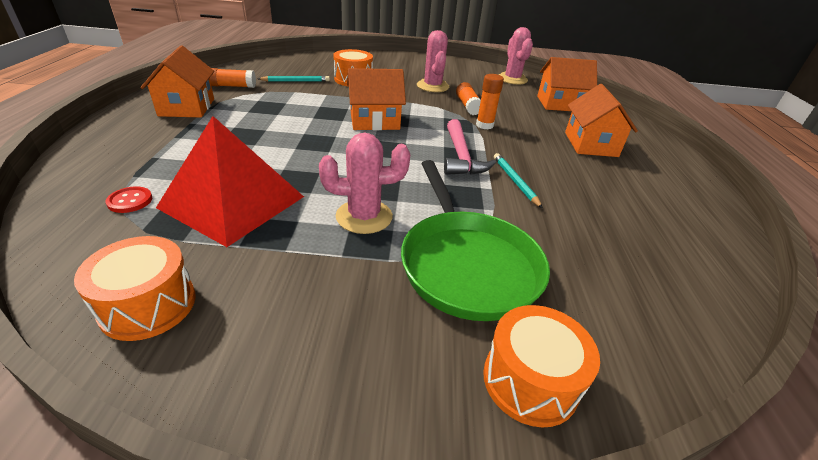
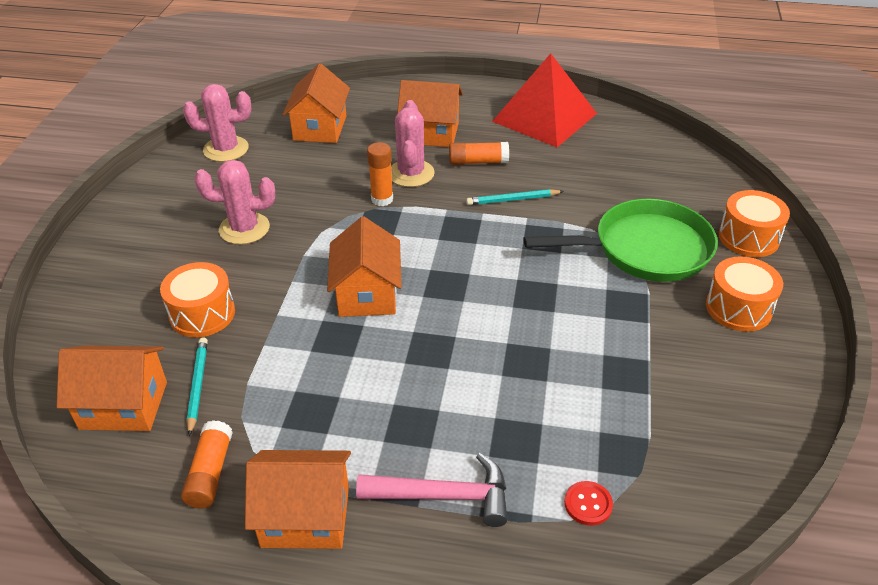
camera: 80 degrees left, 5 degrees up
orange drum [74,236,196,341] -> orange drum moved to [706,256,783,332]
red pyramid [156,116,304,247] -> red pyramid moved to [492,53,597,147]
pink cactus [319,133,410,234] -> pink cactus moved to [391,100,435,187]
pink hammer [444,119,496,175] -> pink hammer moved to [356,453,507,527]
orange glue stick [456,82,481,115] -> orange glue stick moved to [449,142,509,165]
none -> orange house [57,345,167,431]

